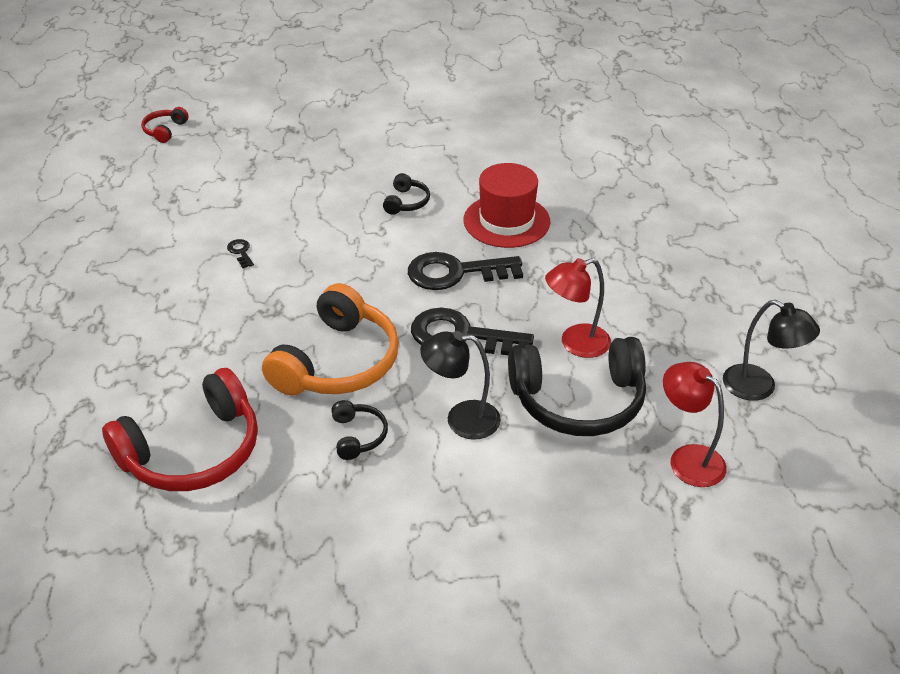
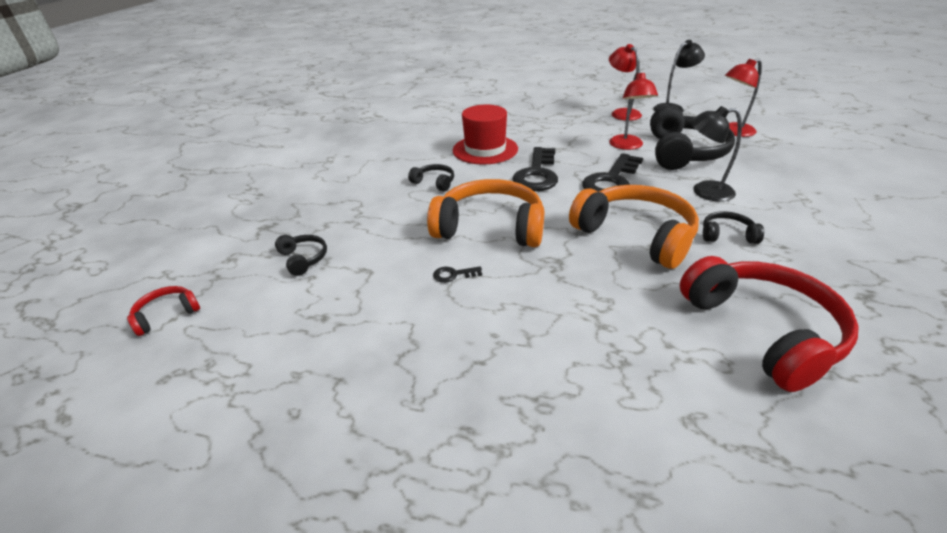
camera: 70 degrees left, 5 degrees down
red headphones [141,107,189,143] -> red headphones turned 105 degrees clockwise [127,286,200,336]
black lamp [420,331,501,440] -> black lamp turned 75 degrees clockwise [690,106,742,202]
none -> black headphones [275,235,327,276]
none -> orange headphones [427,179,544,247]
none -> red lamp [609,44,642,121]

